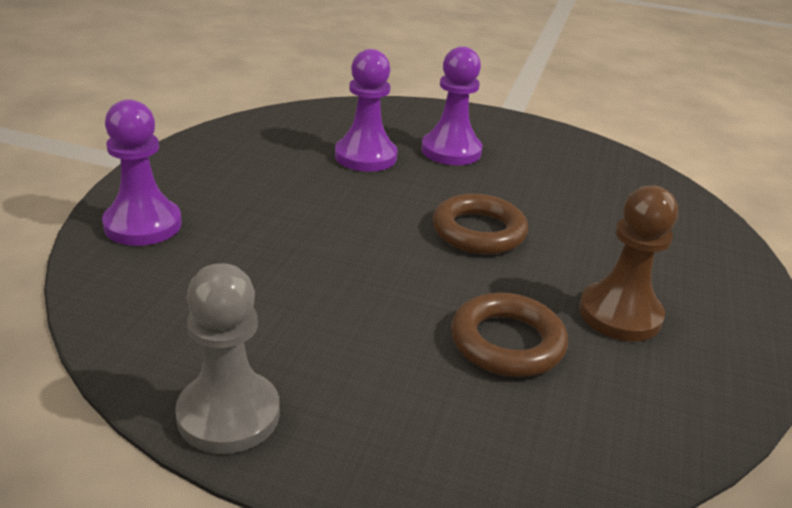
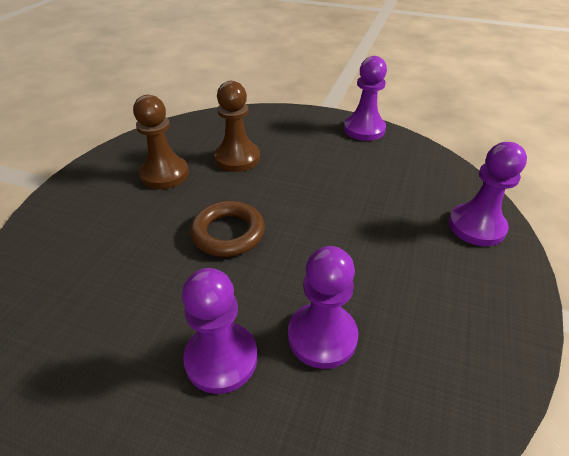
camera: 175 degrees left, 10 degrees up
grey pawn [175,263,280,454] -> purple pawn [344,56,387,141]
brown ring [451,293,568,377] -> brown pawn [214,81,260,172]

